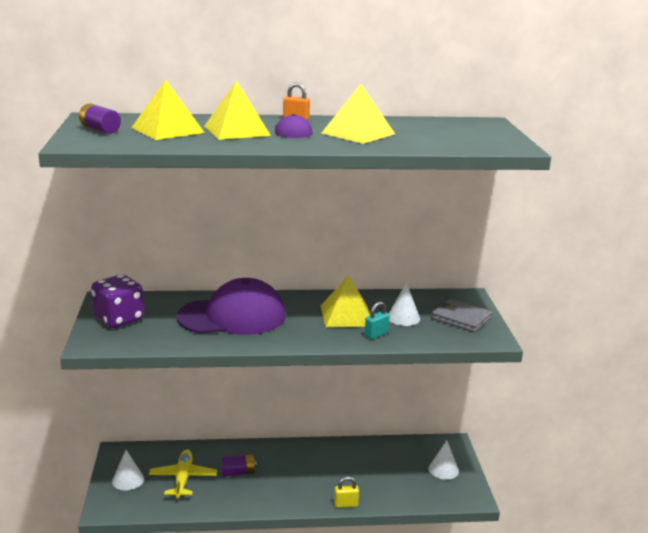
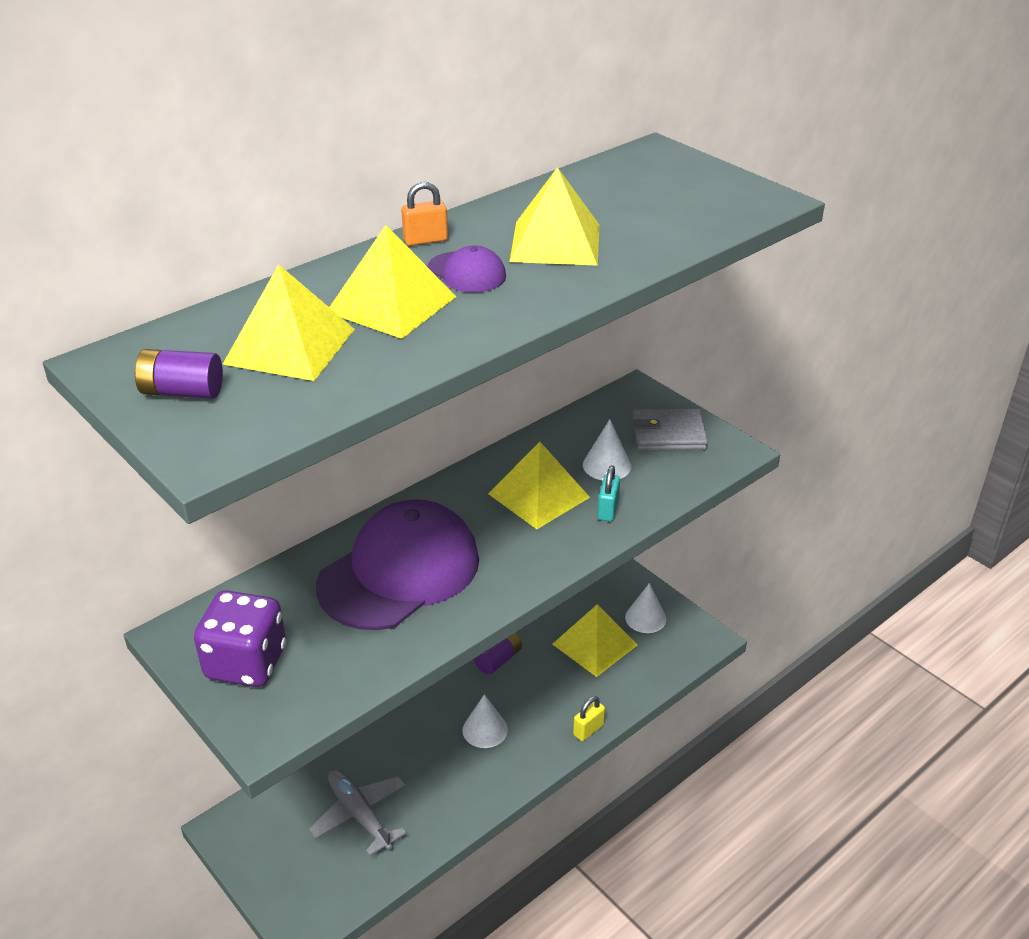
camera: 35 degrees left, 15 degrees up
white cone [112,450,144,490] -> white cone moved to [463,694,508,748]
yellow plane [149,449,217,498] -> grey plane [309,769,406,856]
purple battery [221,454,257,477] -> purple battery moved to [474,633,522,675]
none -> yellow pyramid [552,604,637,677]

